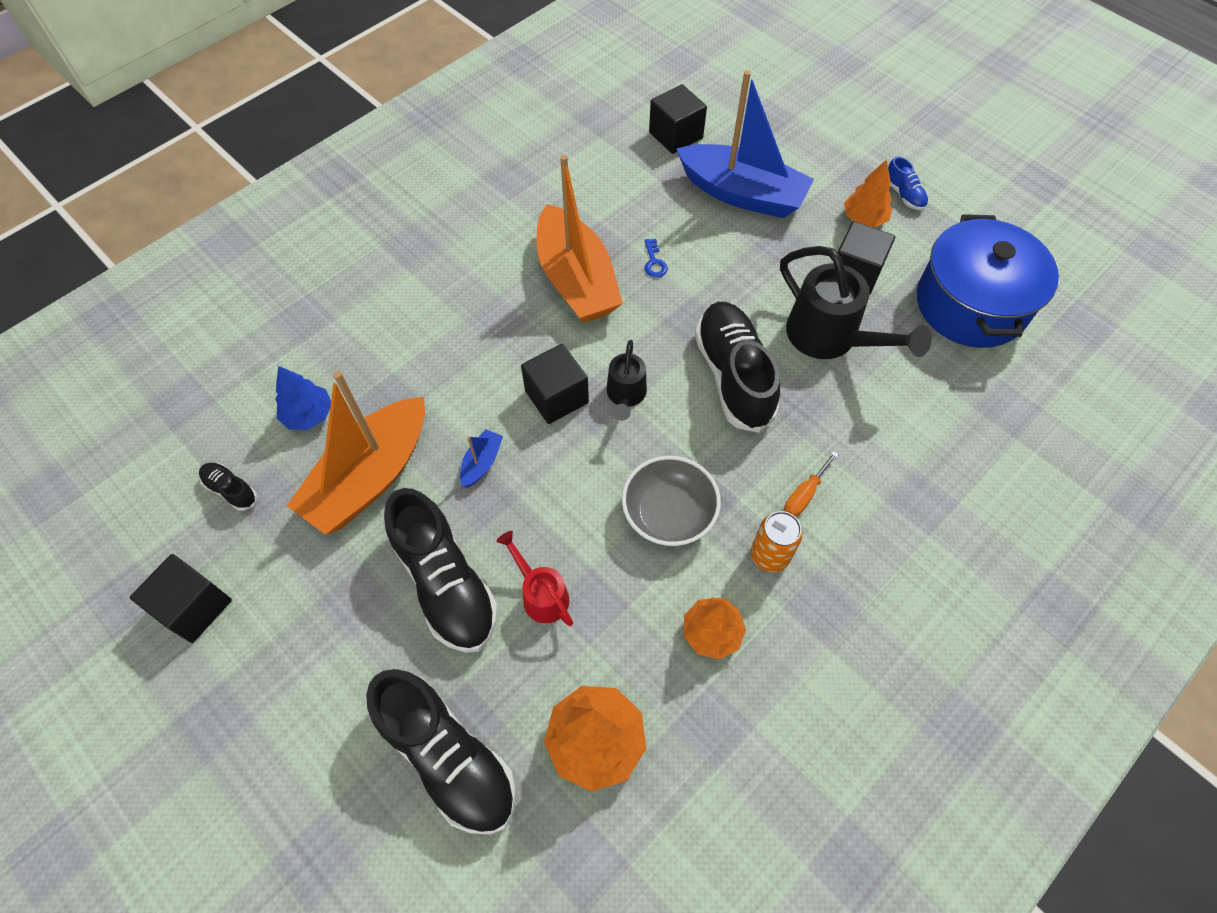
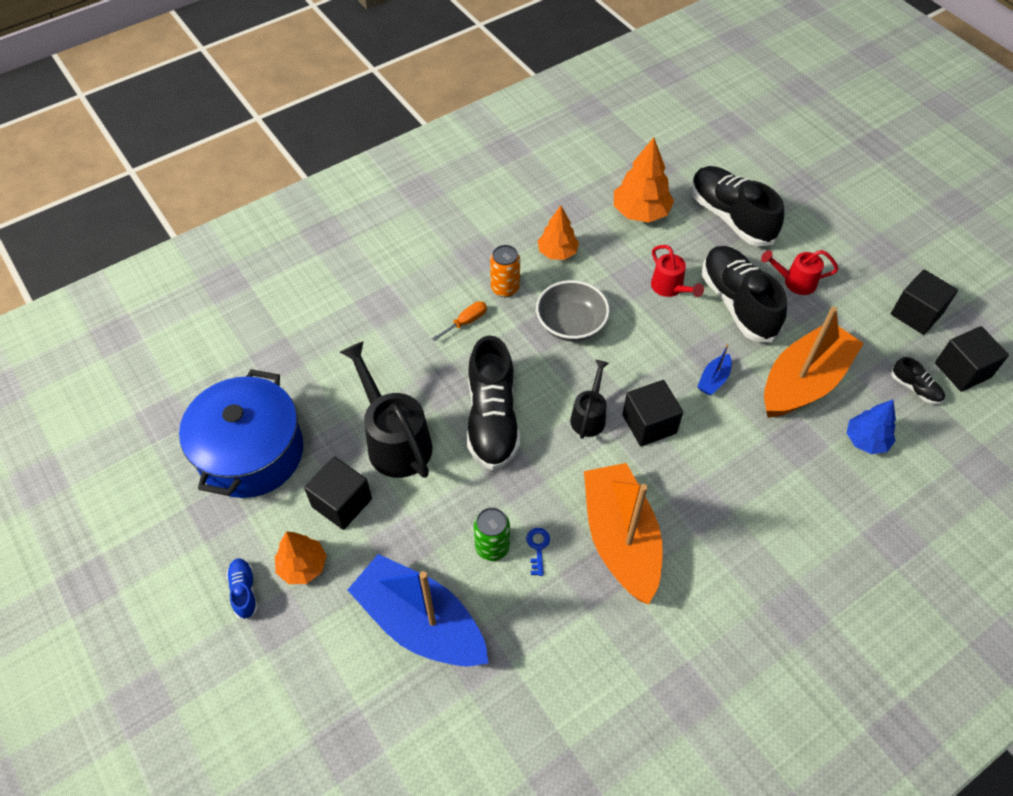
camera: 170 degrees left, 5 degrees down
black cube [649,84,707,154] -> black cube moved to [935,326,1009,392]
none -> green can [474,507,510,561]
none -> red watering can [761,250,839,295]

